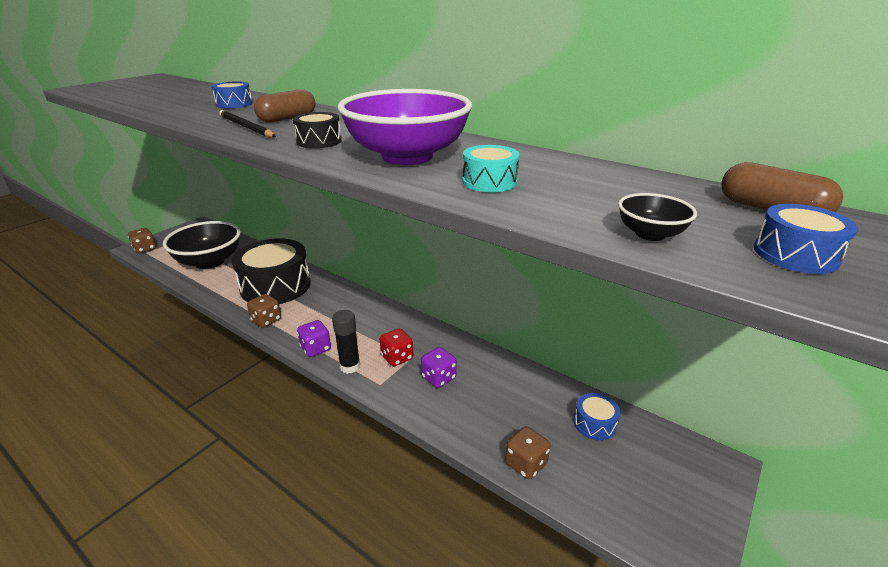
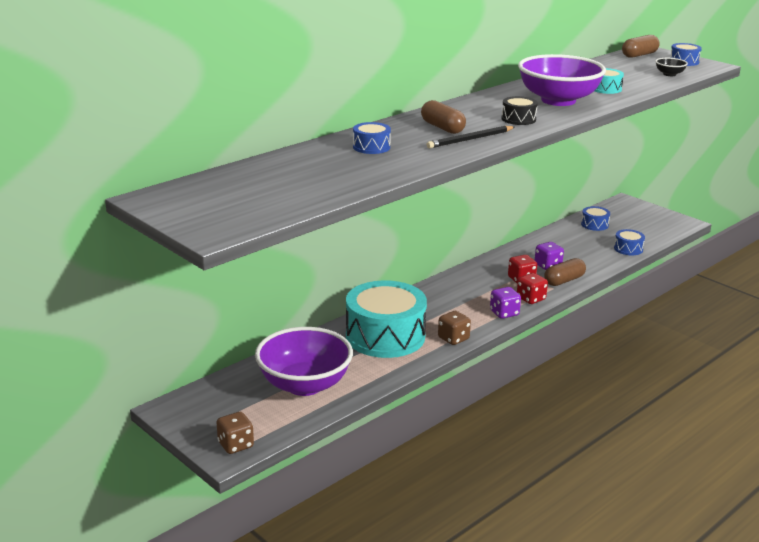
camera: 80 degrees left, 5 degrees down
black bowl [163,221,241,269] -> purple bowl [255,327,353,396]
black drum [232,238,311,304] -> turquoise drum [346,280,427,358]
black glue stick [332,310,360,374] -> red dice [517,273,548,304]
brown dice [505,426,550,479] -> blue drum [614,229,645,255]
none -> brown capsule [544,258,586,286]

